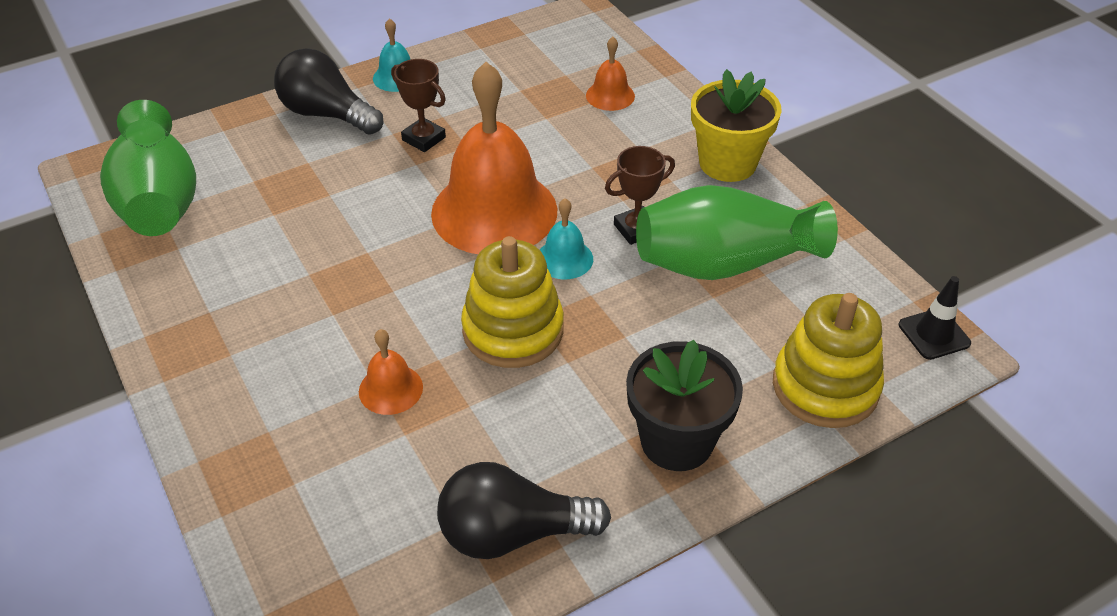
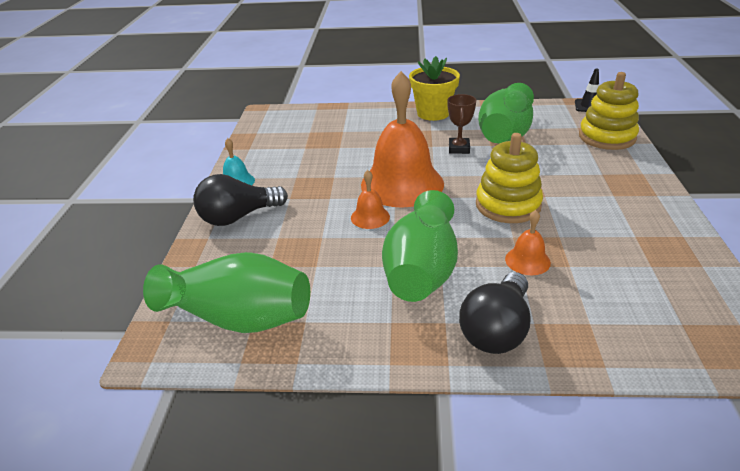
camera: 55 degrees left, 10 degrees down
brown trophy [391,59,446,152] -> none
black light bulb [437,462,611,559] -> black light bulb moved to [459,272,530,354]
turquoise bell [540,198,593,279] -> none
orange bell [586,37,635,111] -> orange bell moved to [351,170,390,229]
black flower pot [626,340,743,471] -> none
none -> green vase [382,190,458,302]

